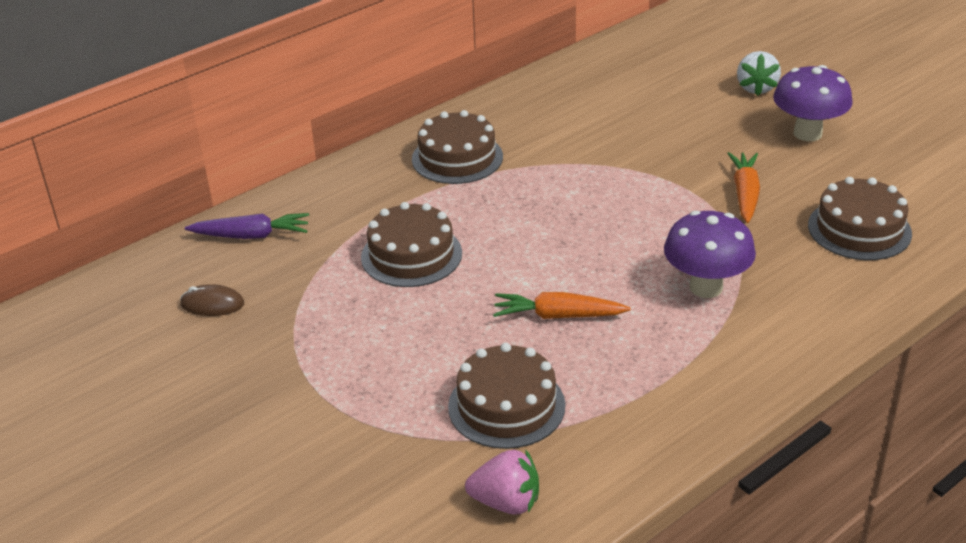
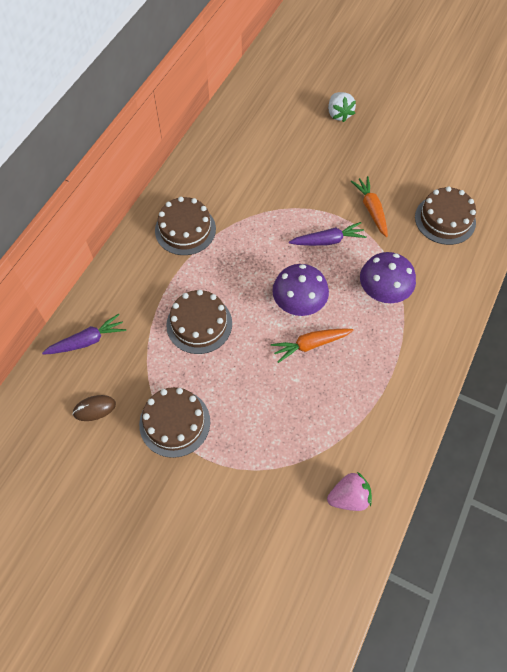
camera: 25 degrees left, 25 degrees up
brown cake [448,343,566,449] -> brown cake moved to [139,387,210,458]
purple mushroom [773,65,853,141] -> purple mushroom moved to [272,264,329,316]
none -> purple carrot [289,222,367,246]

